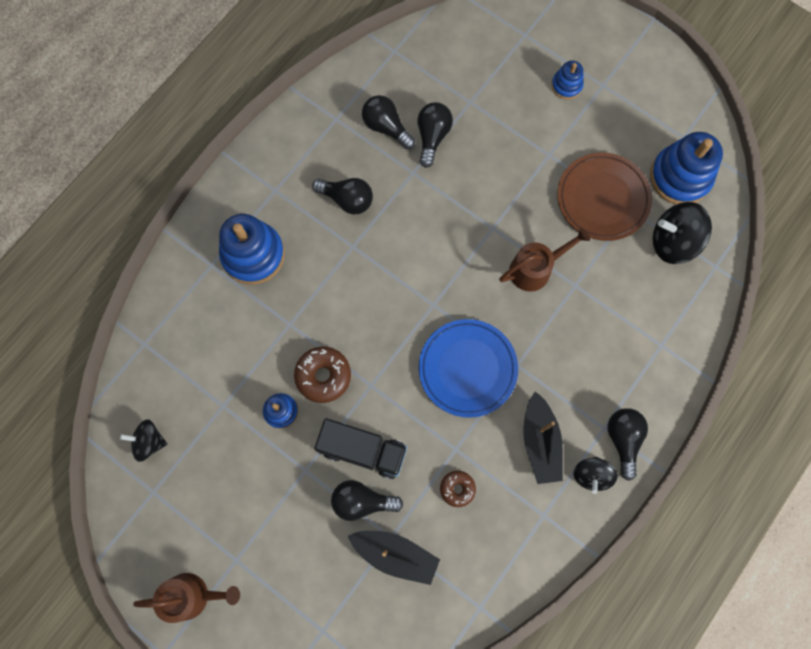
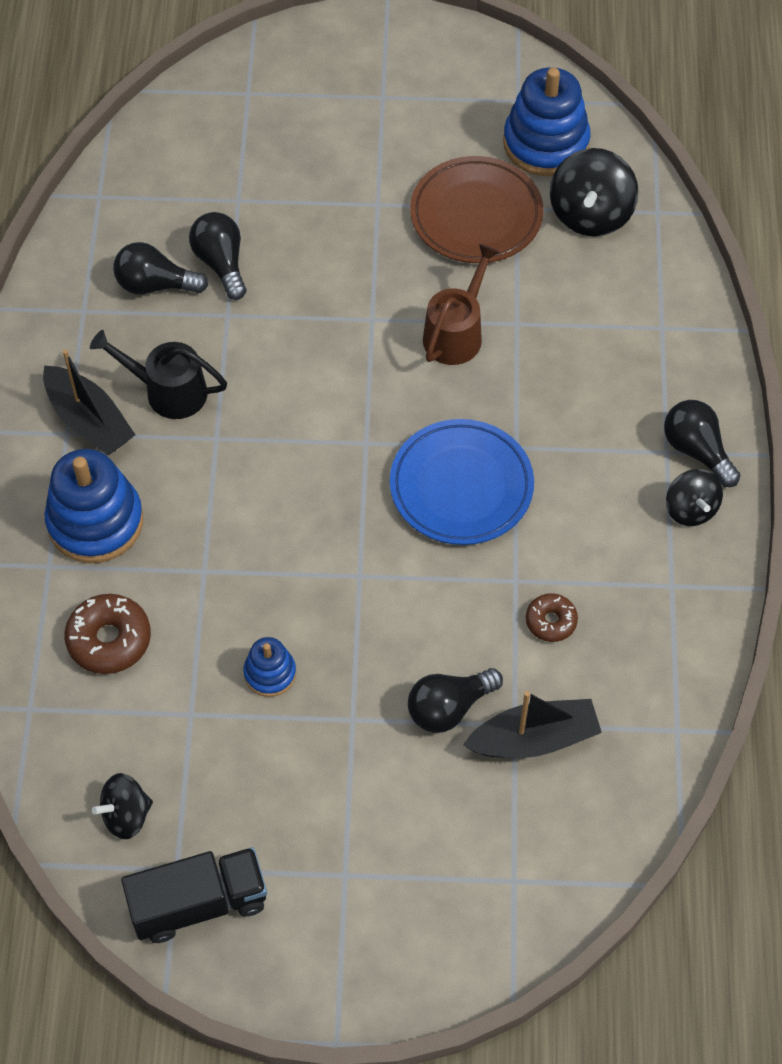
camera: 35 degrees left, 15 degrees down
brown watering can [133,573,240,623] -> none
brown donut [294,346,351,403] -> brown donut moved to [64,594,151,674]
black light bulb [312,178,373,215] -> black watering can [90,330,227,419]
black truck [314,418,407,479] -> black truck moved to [121,847,267,943]
black boat [523,391,563,484] -> black boat moved to [43,350,135,455]
blue stacking toy [551,61,584,100] -> none
black spinning top [653,202,712,264] -> black spinning top turned 45 degrees counterclockwise [550,148,639,237]

